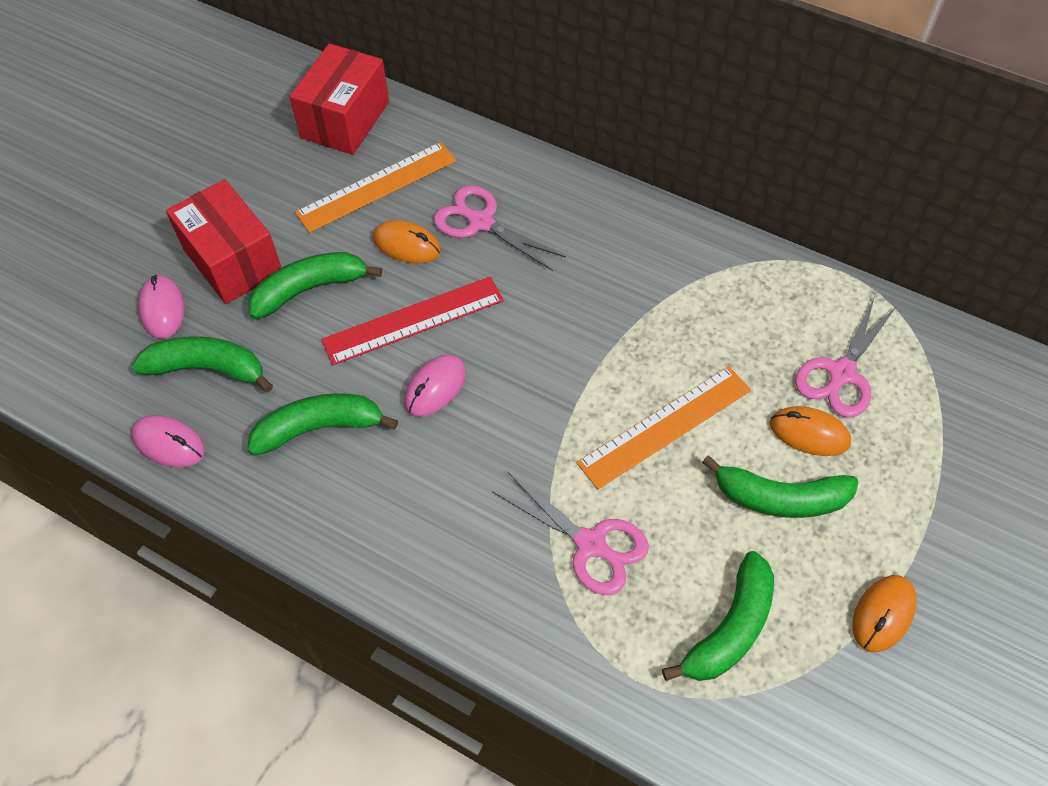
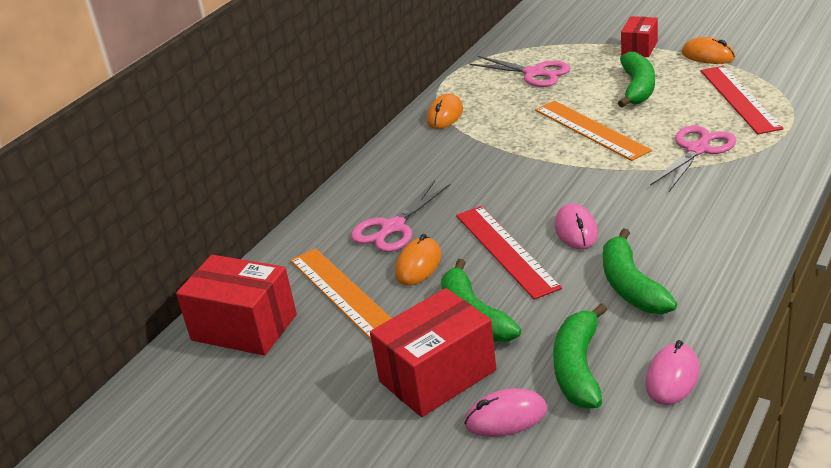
camera: 85 degrees left, 25 degrees down
pink mouse [404,355,466,417] -> pink mouse turned 45 degrees clockwise [555,203,598,249]
green banana [662,551,774,681] -> red ruler [701,66,784,134]
orange mouse [770,406,851,456] -> orange mouse moved to [427,94,463,129]
none -> red box [621,16,658,57]

